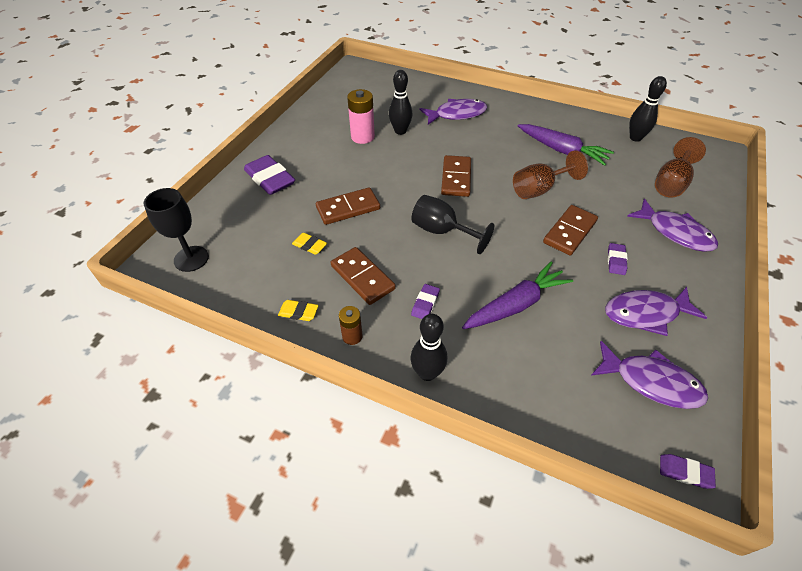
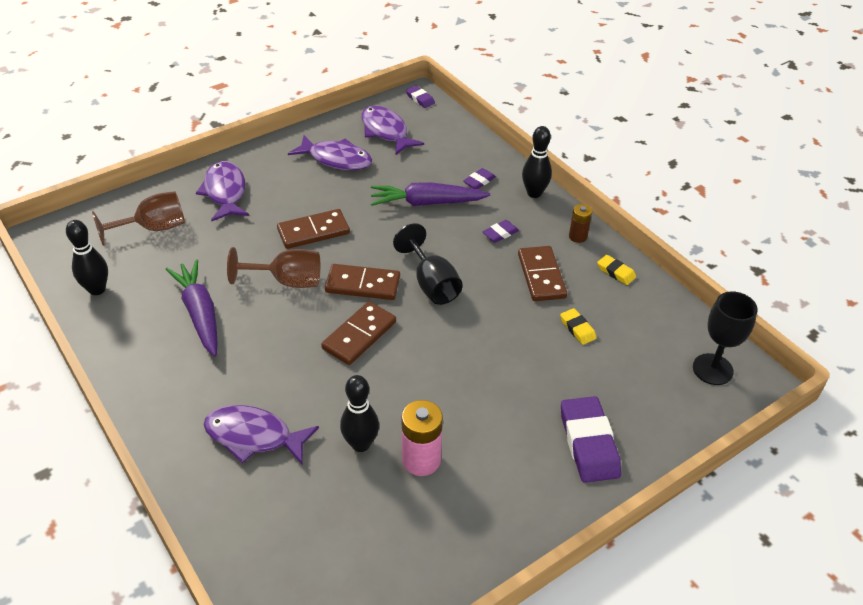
camera: 150 degrees left, 5 degrees down
brown domino [316,187,380,225] -> brown domino moved to [325,264,400,300]
purple eraser [608,243,628,275] -> purple eraser moved to [463,168,496,189]

